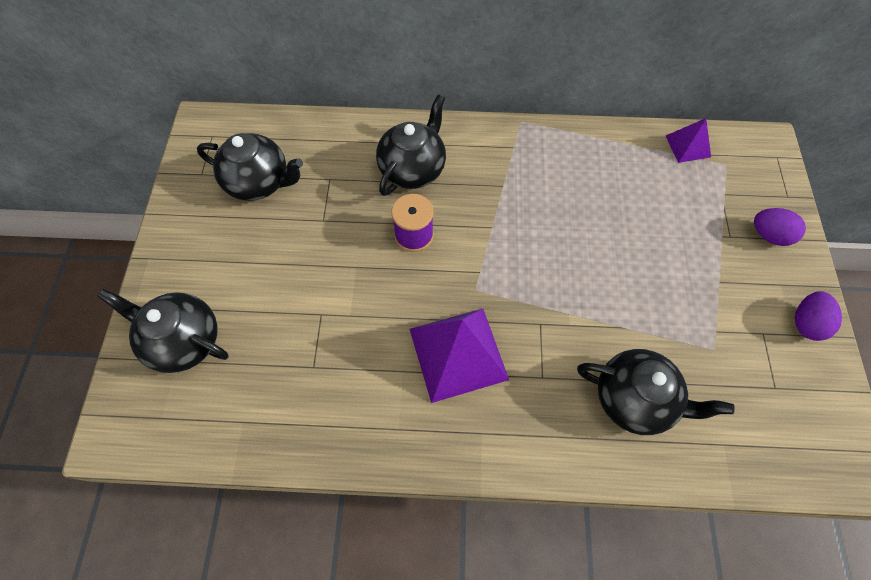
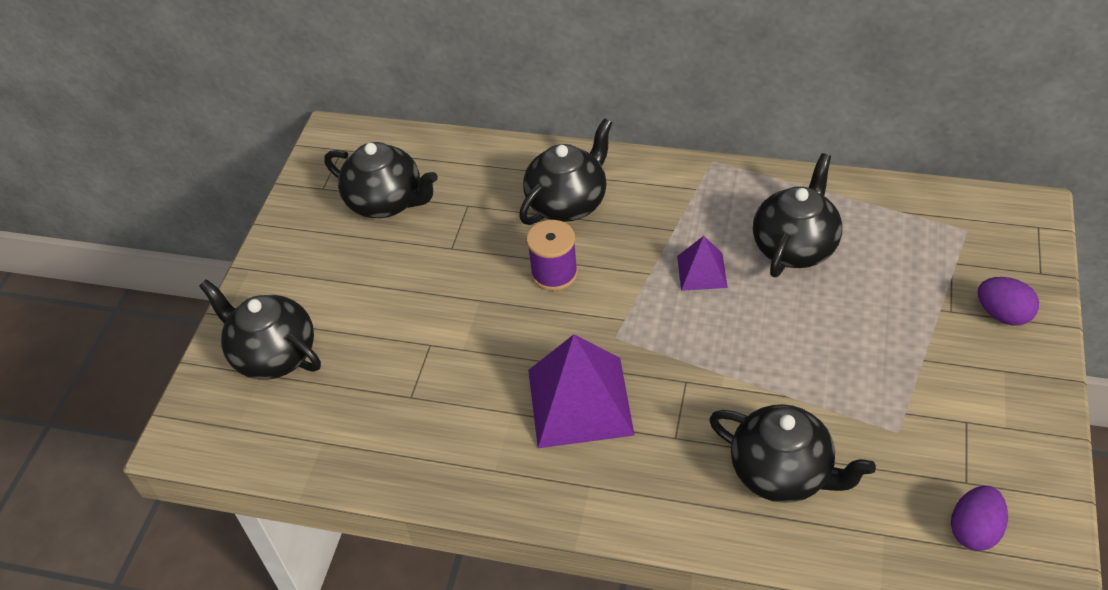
camera: 15 degrees right, 15 degrees down
purple pyramid [666,118,711,163] -> purple pyramid moved to [677,236,728,291]
purple egg [795,291,842,341] -> purple egg moved to [951,486,1008,551]
none -> black teapot [753,153,842,277]

